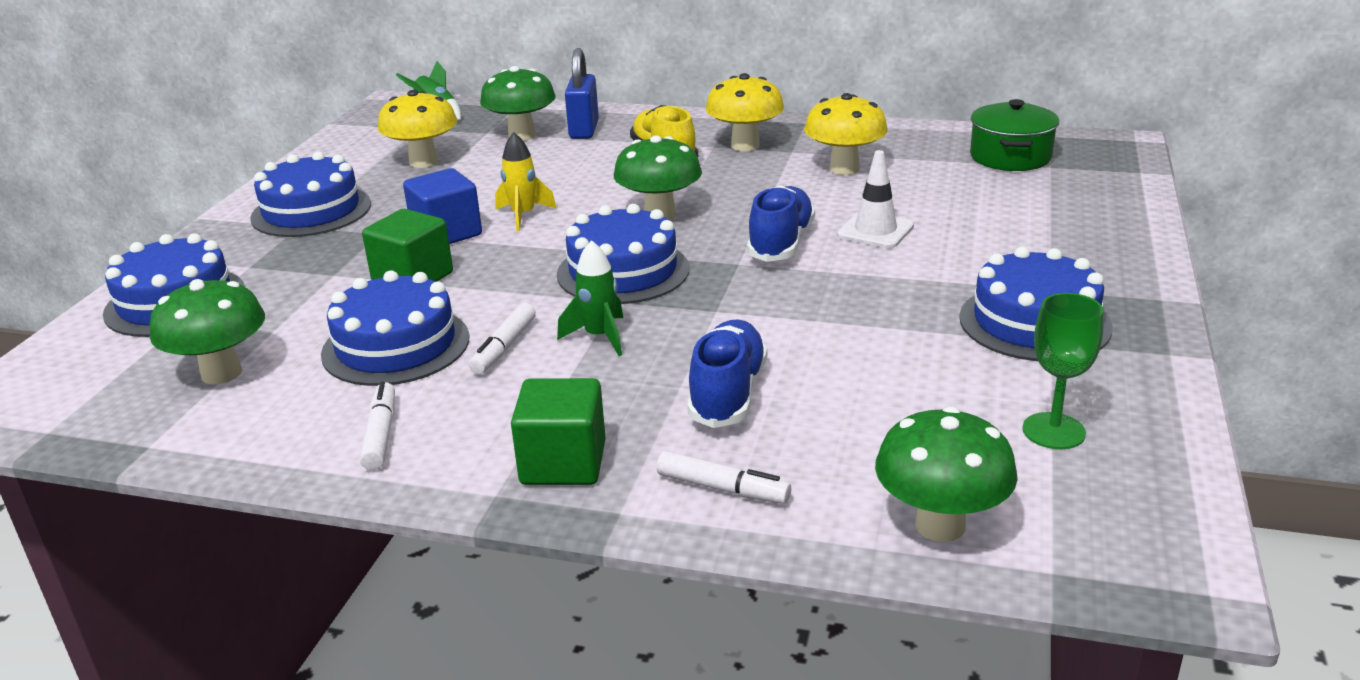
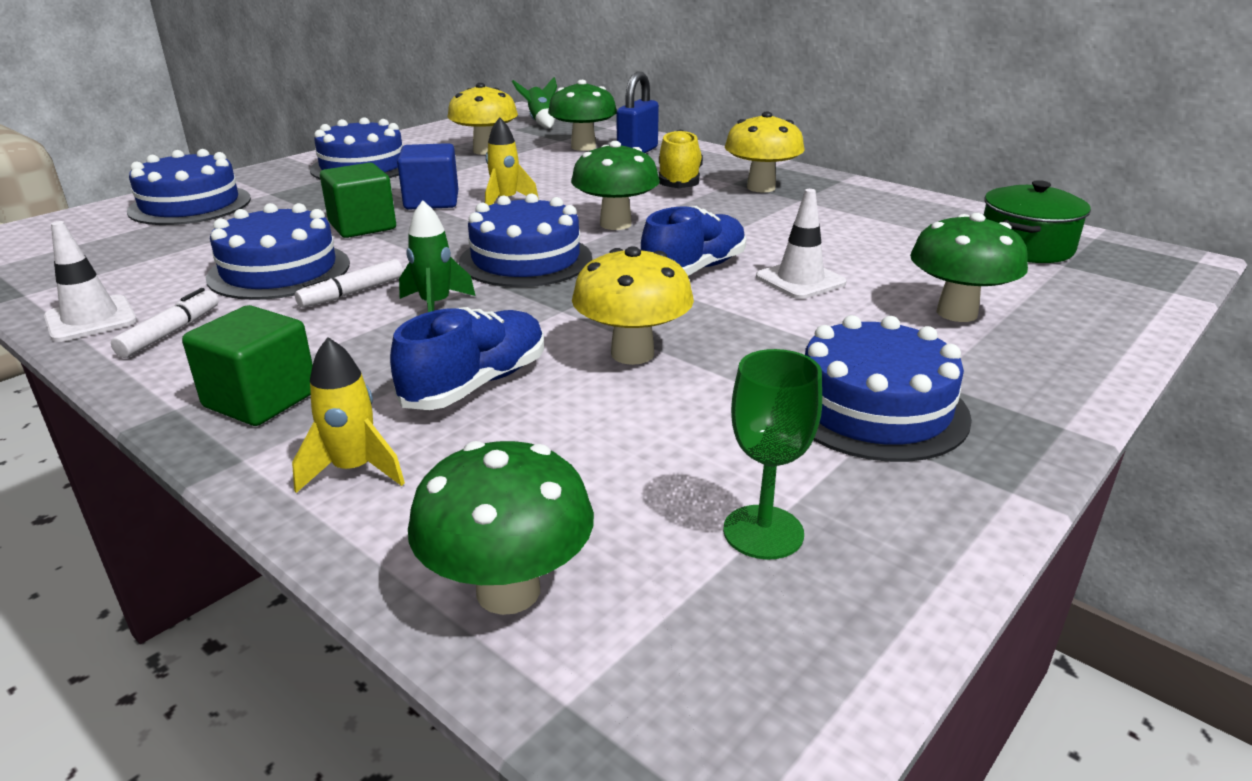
camera: 25 degrees right, 0 degrees up
green mushroom [150,279,265,384] -> green mushroom moved to [910,213,1028,322]
white marker [657,451,791,504] -> yellow rocket [292,337,405,493]
yellow mushroom [804,93,888,175] -> yellow mushroom moved to [572,246,694,365]
none -> white traffic cone [44,221,137,342]

